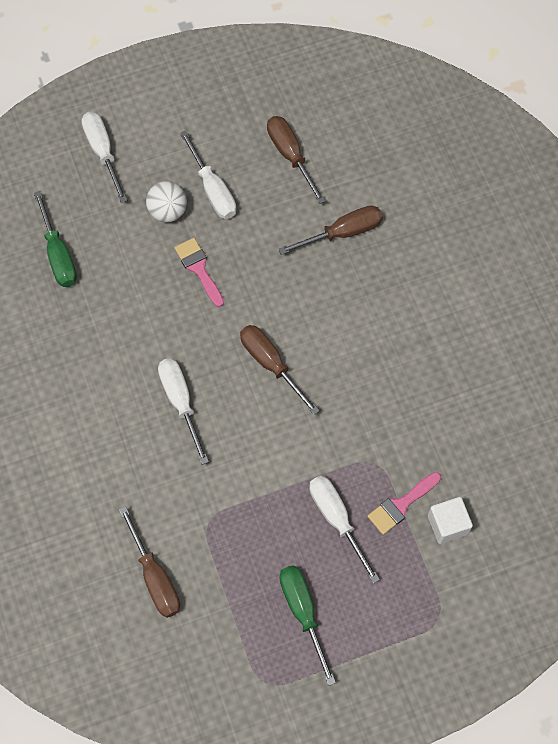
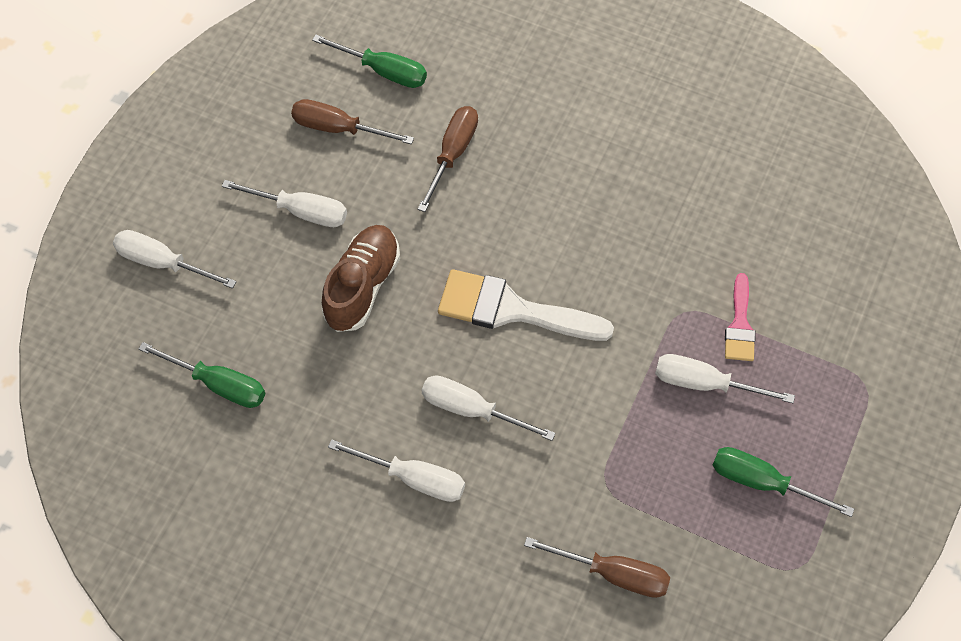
camera: 45 degrees left, 5 degrees down
white ball [146,181,187,222] -> none
pink brush [174,238,224,307] -> brown shoe [322,225,400,332]
brown screwdriver [240,325,320,415] -> white brush [438,269,614,341]
white cube [428,497,473,544] -> none
none -> green screwdriver [312,35,427,88]
none -> white screwdriver [328,439,465,502]

